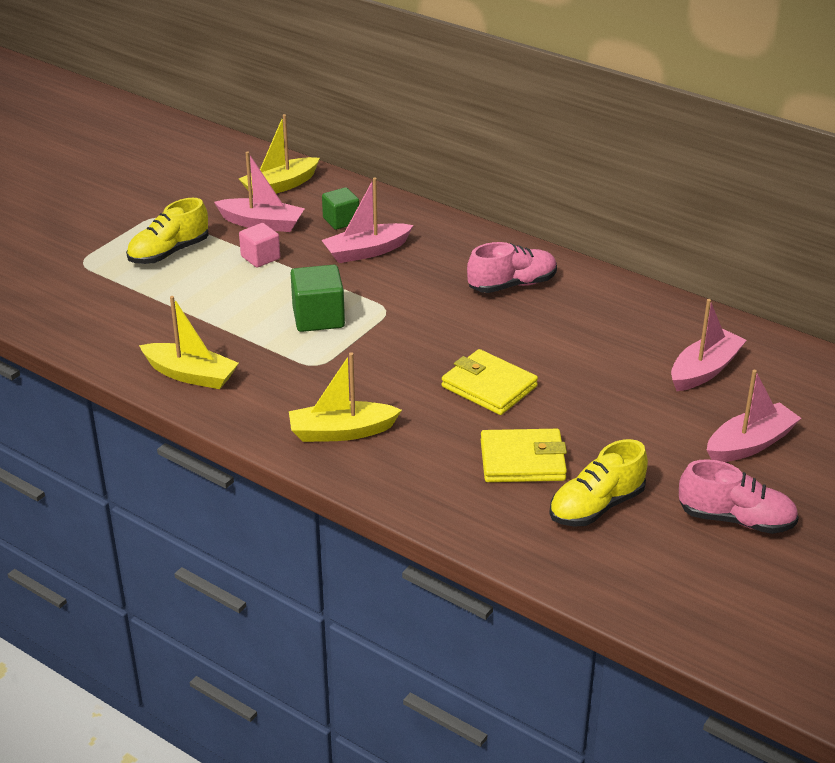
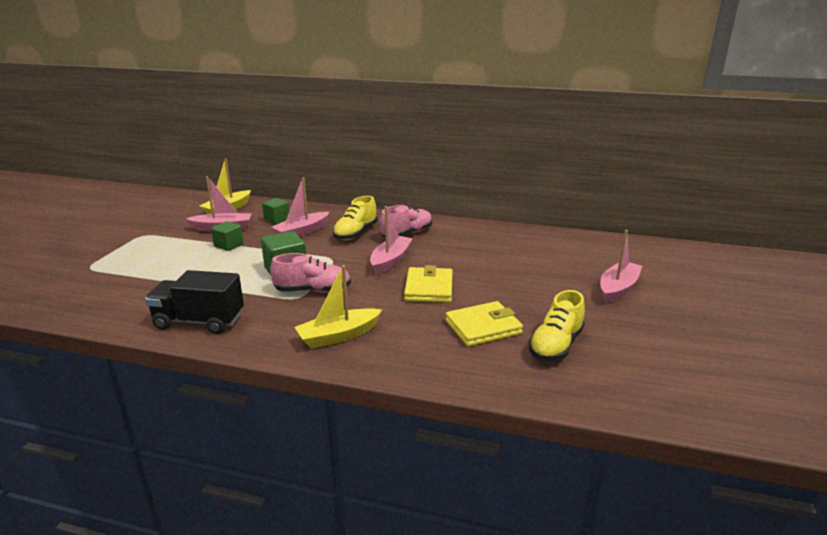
camera: 20 degrees left, 10 degrees down
yellow shoe [126,198,209,264] -> yellow shoe moved to [333,196,378,240]
yellow boat [139,296,239,389] -> black truck [145,270,244,334]
pink cube [239,223,280,268] -> green cube [211,221,243,251]
yellow wallet [442,349,538,415] -> yellow wallet turned 75 degrees clockwise [404,265,453,303]
pink boat [671,299,747,391] -> pink boat moved to [370,206,413,275]
pink shoe [679,459,799,534] -> pink shoe moved to [270,253,351,293]

